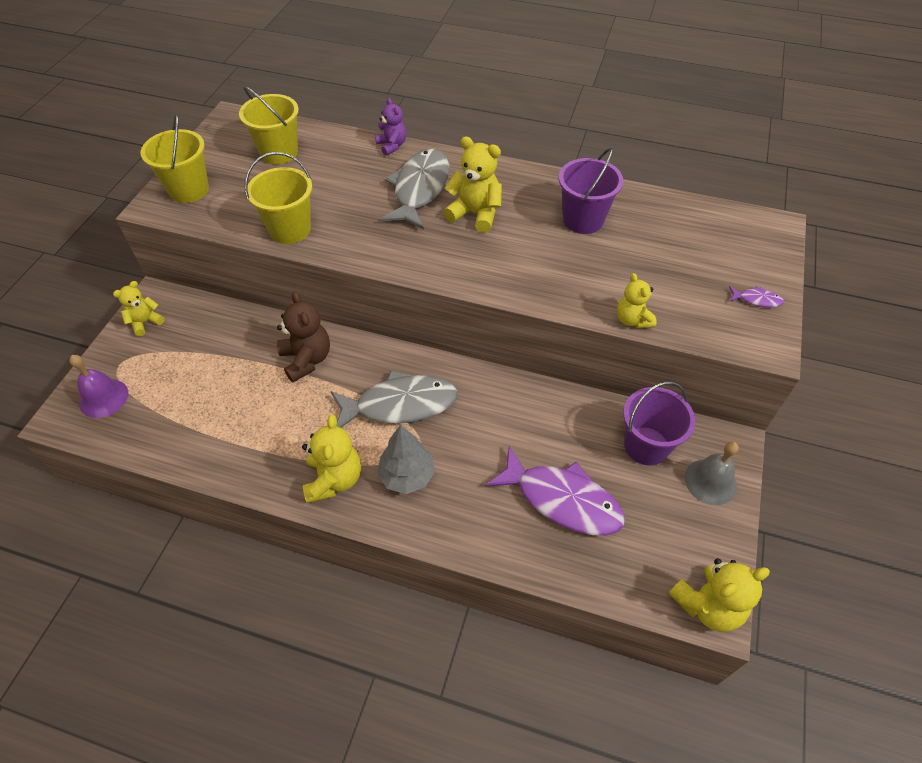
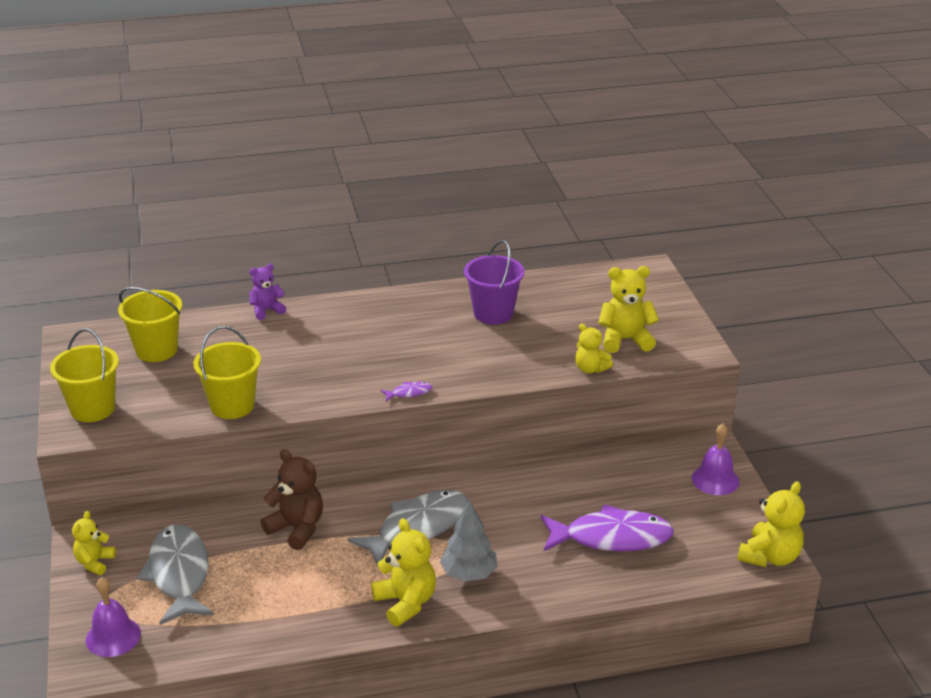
camera: 30 degrees left, 20 degrees down
purple teddy bear [375,98,406,156] -> purple teddy bear turned 60 degrees counterclockwise [249,264,286,320]
grey fish [380,149,449,229] -> grey fish moved to [137,525,214,625]
yellow teddy bear [444,136,502,233] -> yellow teddy bear moved to [598,266,659,353]
purple bucket [623,381,695,465] -> none
grey bell [685,441,739,505] -> purple bell [692,424,739,495]
purple fish [729,286,784,308] -> purple fish moved to [381,382,432,401]

